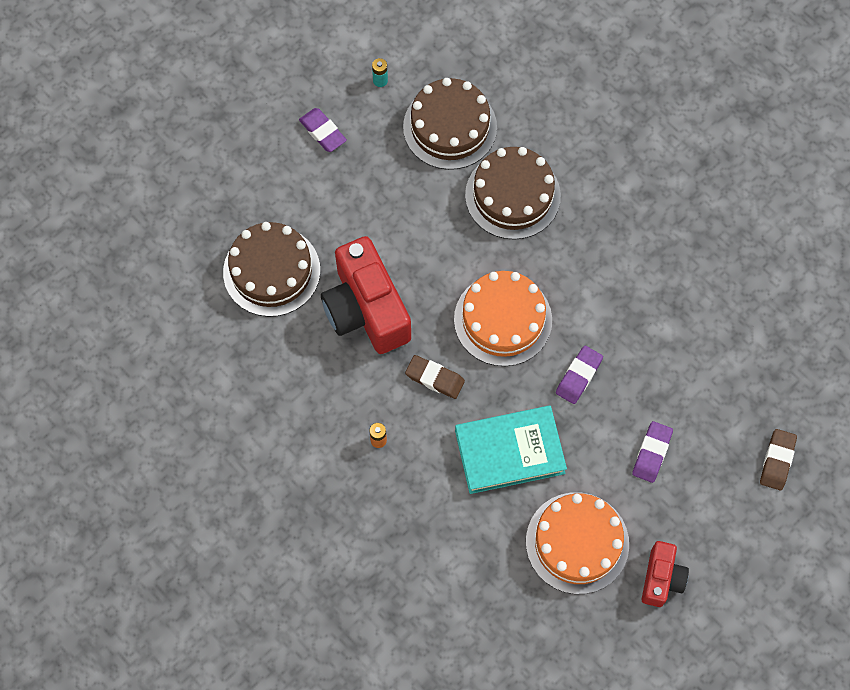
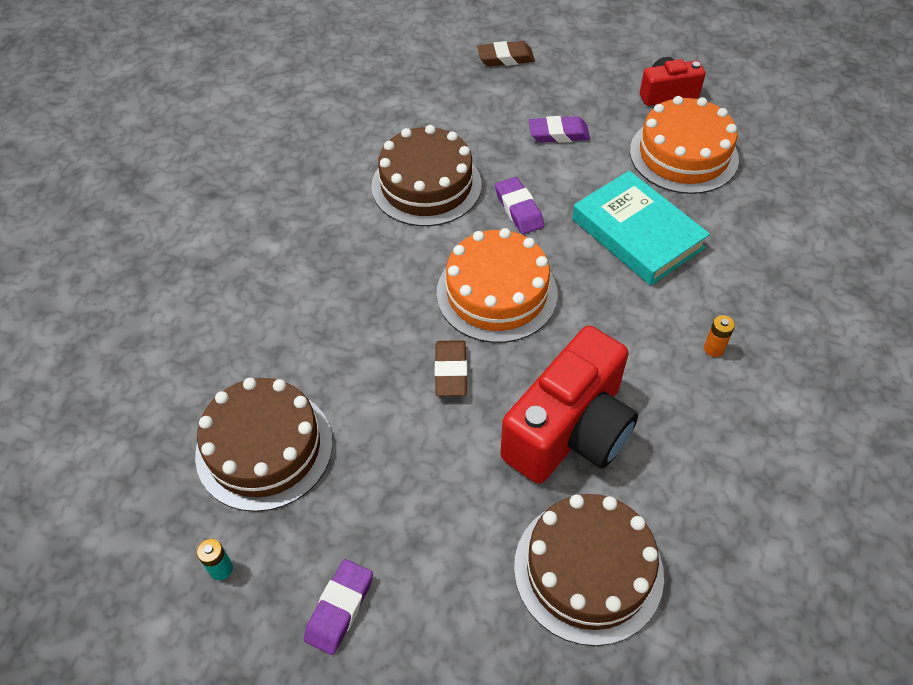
camera: 115 degrees left, 15 degrees down
brown eraser [405,355,465,399] -> brown eraser moved to [435,340,467,396]
brown cake [465,147,561,240] -> brown cake moved to [371,125,482,226]
purple eraser [556,346,603,404] -> purple eraser turned 60 degrees clockwise [495,177,544,234]

